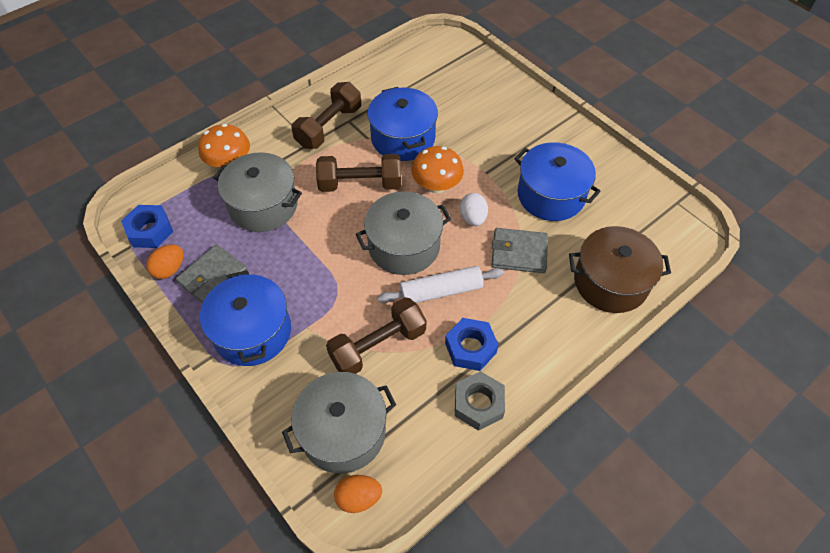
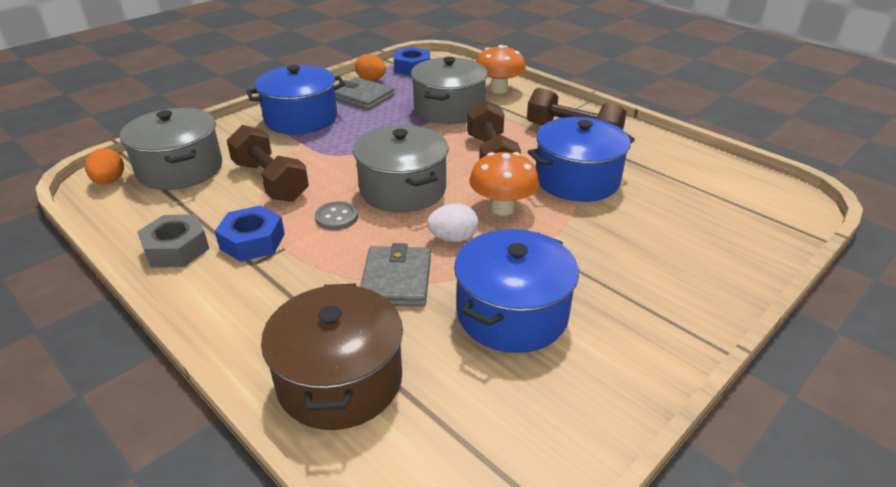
camera: 85 degrees right, 20 degrees down
white rolling pin [378,266,504,303] -> grey button [315,201,358,230]

